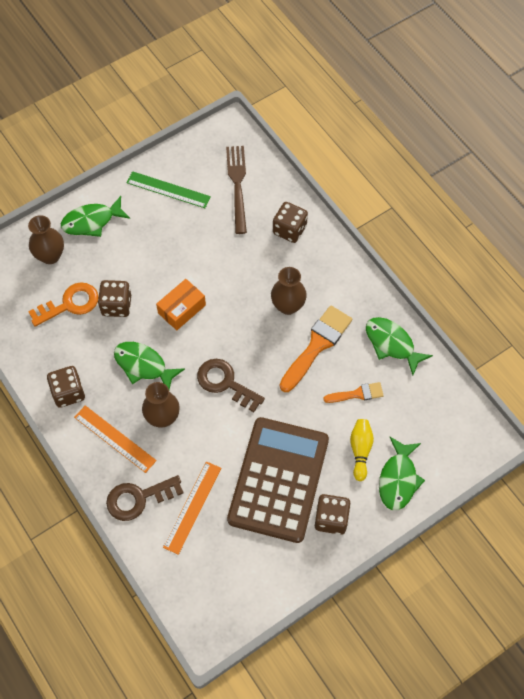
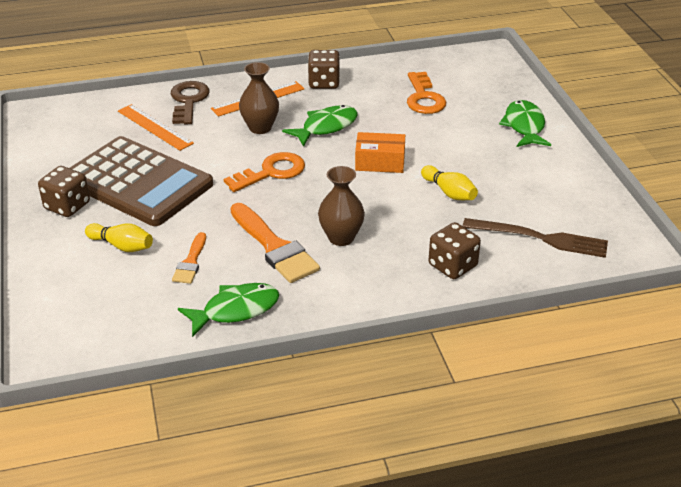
camera: 110 degrees right, 25 degrees down
brown vase [28,215,64,264] -> none
brown dice [98,280,131,317] -> none
green ruler [127,171,211,208] -> none
orange box [156,279,206,330] -> orange box turned 60 degrees counterclockwise [355,132,405,173]
brown key [197,359,265,412] -> orange key [224,152,305,192]
green fish [379,437,425,510] -> none
none -> yellow bowling pin [421,165,478,200]

